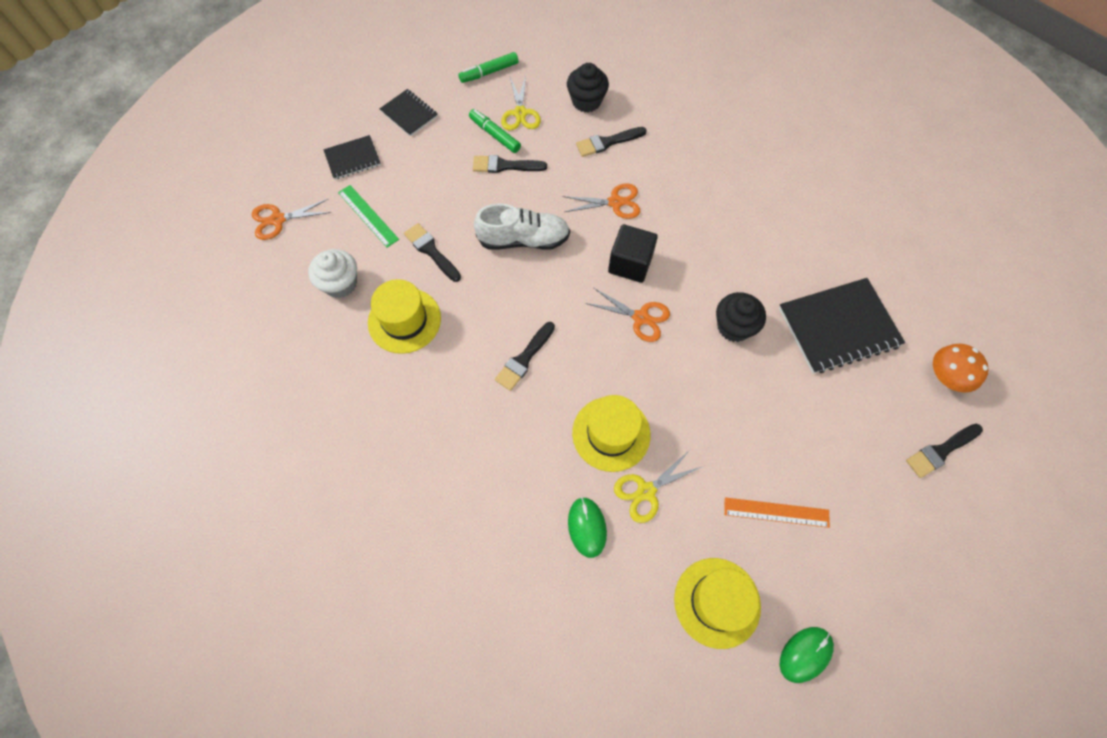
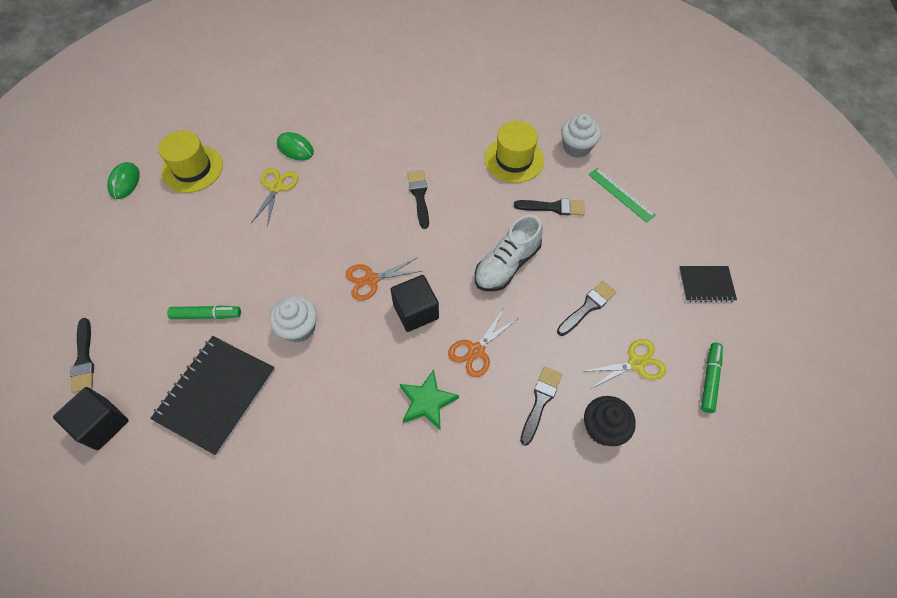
camera: 135 degrees right, 5 degrees down
orange scissors [252,199,332,240] -> none
black notebook [323,135,381,180] -> none
green ruler [338,185,399,248] -> green ruler turned 45 degrees clockwise [588,168,656,223]
green marker [469,109,521,153] -> green marker moved to [167,305,241,319]
yellow scissors [501,76,541,130] -> yellow scissors turned 120 degrees clockwise [582,339,666,389]
yellow hat [572,395,651,472] -> none
black cupcake [716,292,766,342] -> white cupcake [270,296,317,342]
orange ruler [724,497,830,528] -> none
black brush [906,424,983,478] -> black brush turned 150 degrees clockwise [70,318,94,393]
orange mushroom [933,344,989,393] -> black cube [53,387,129,450]
none -> green star [400,369,459,430]

